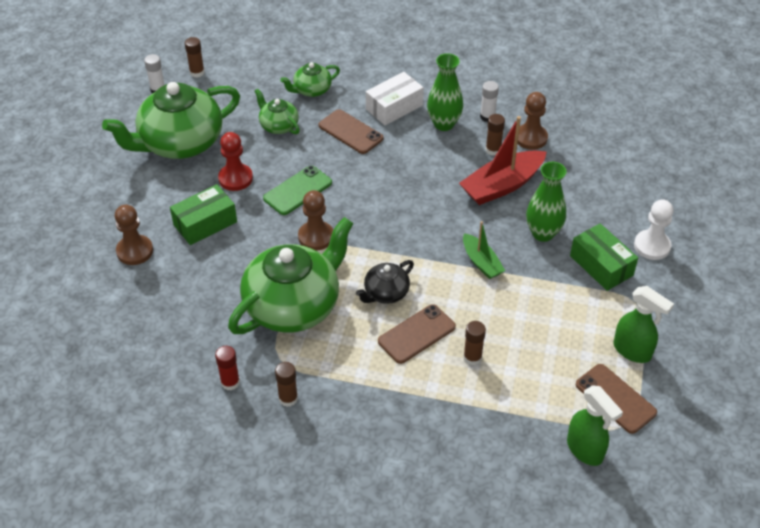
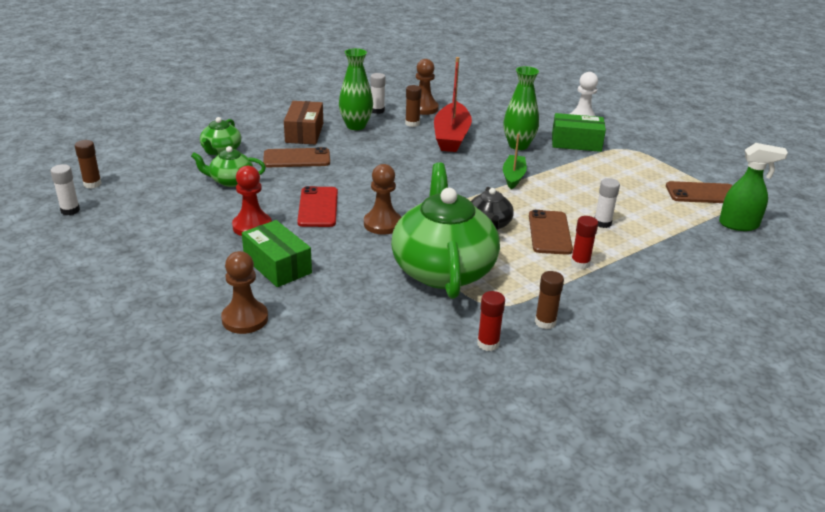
camera: 50 degrees left, 15 degrees down
green teapot [102,82,240,159] -> none
green box [170,184,237,245] -> green box turned 45 degrees counterclockwise [242,220,312,287]
green phone [263,166,332,215] -> red phone [297,186,338,227]
white box [366,72,424,126] -> brown box [284,101,323,145]
green boat [463,221,505,279] -> green boat turned 90 degrees counterclockwise [503,134,527,189]
brown glue stick [463,321,486,365] -> white glue stick [595,178,620,228]
green spray bottle [614,286,674,363] -> none
none -> red glue stick [571,216,598,269]

